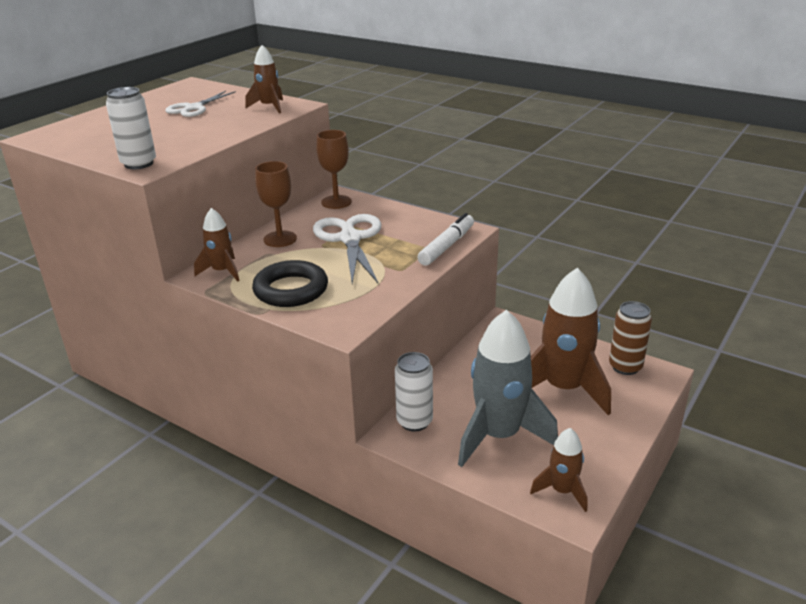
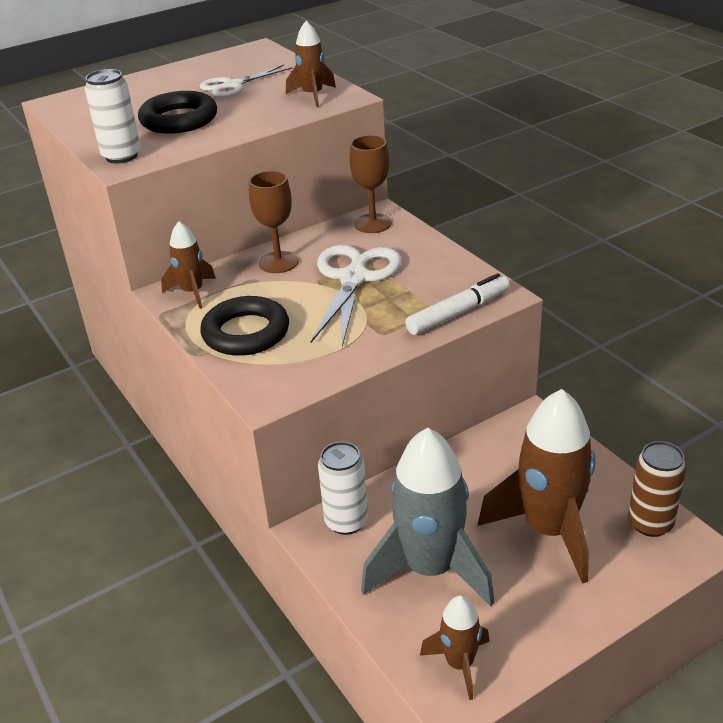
camera: 25 degrees right, 5 degrees up
none -> black ring [138,91,217,134]

